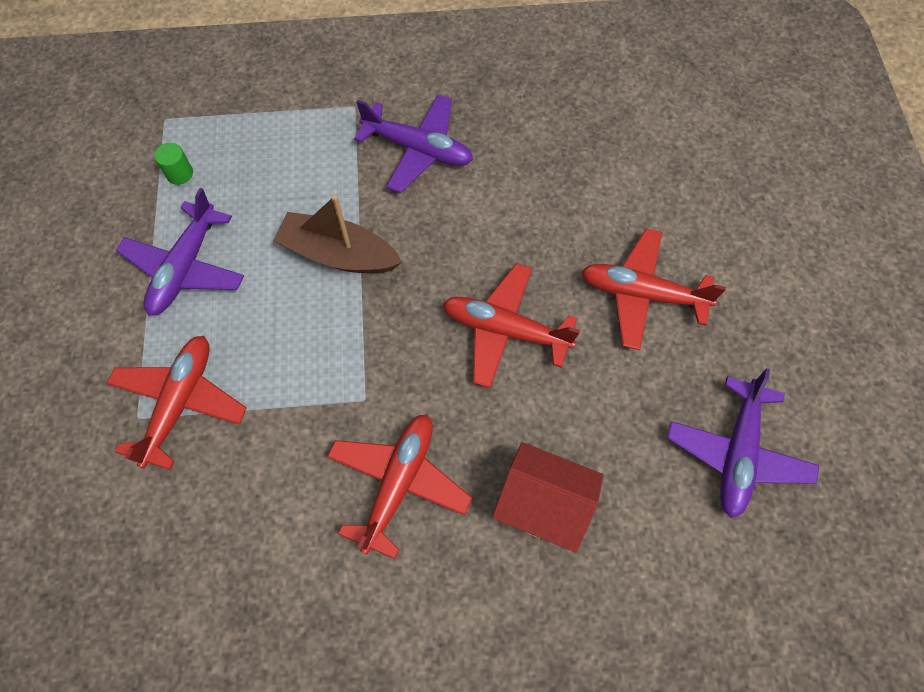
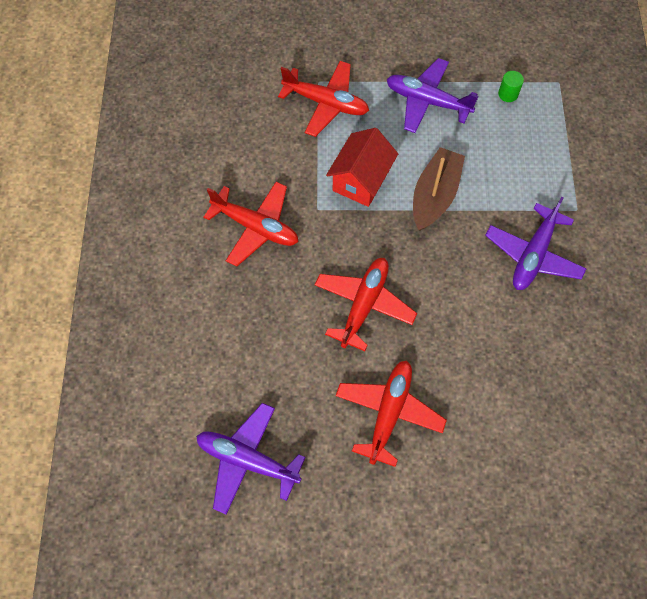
camera: 95 degrees right, 0 degrees up
red house [492,442,604,553] -> red house moved to [326,128,398,207]

